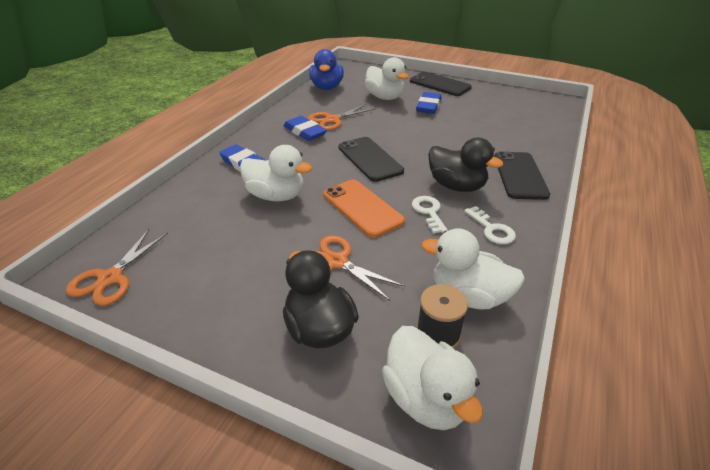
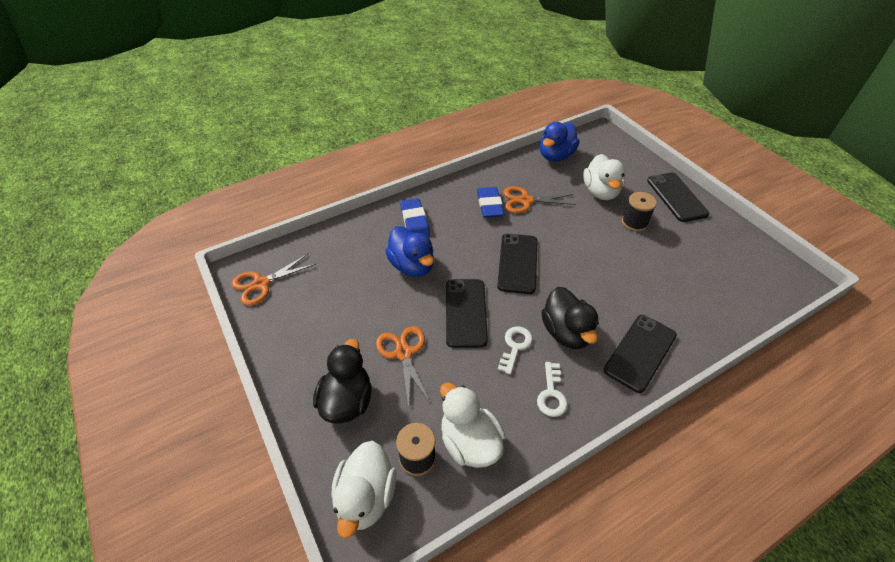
camera: 35 degrees right, 10 degrees up
white duck [240,145,312,201] -> blue duck [385,226,434,277]
orange phone [323,179,405,238] -> black phone [446,279,488,348]
blue eraser [416,92,441,114] -> black spool [622,192,657,232]

